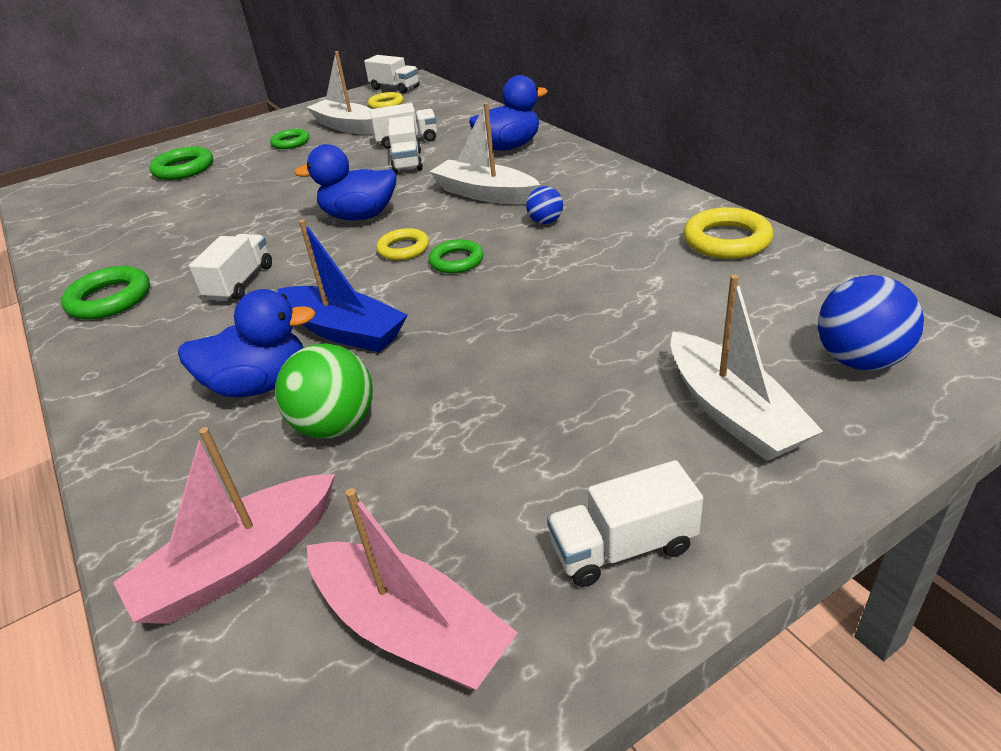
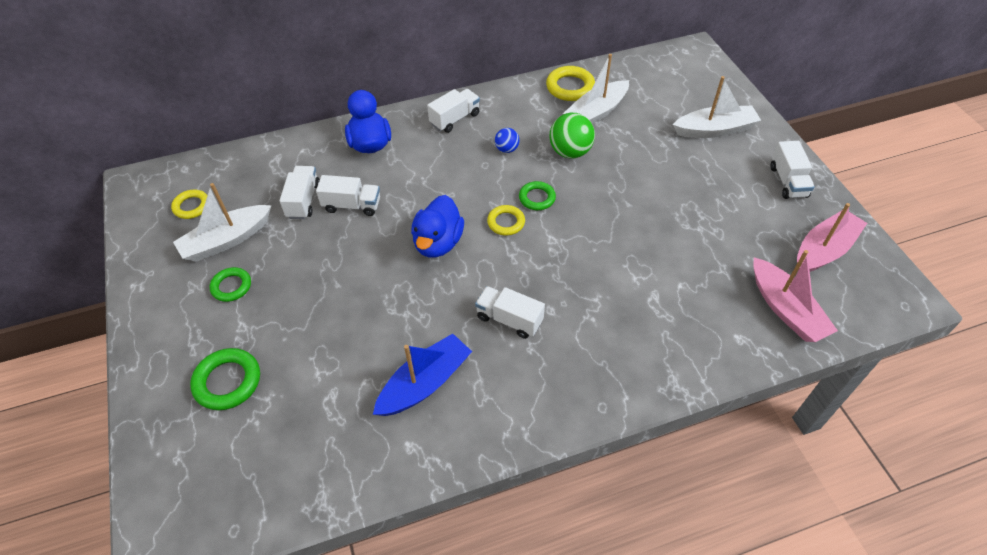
camera: 80 degrees left, 15 degrees up
green ring [61,266,150,319] -> none
blue duck [178,289,315,397] -> none
green ball [275,343,373,439] -> green ball moved to [550,113,595,159]
blue boat [277,219,408,352] -> blue boat moved to [373,334,472,416]
white truck [364,55,419,94] -> white truck moved to [427,89,480,133]
white boat [429,102,540,204] -> white boat moved to [563,54,629,124]
blue ball [818,275,924,371] -> none

